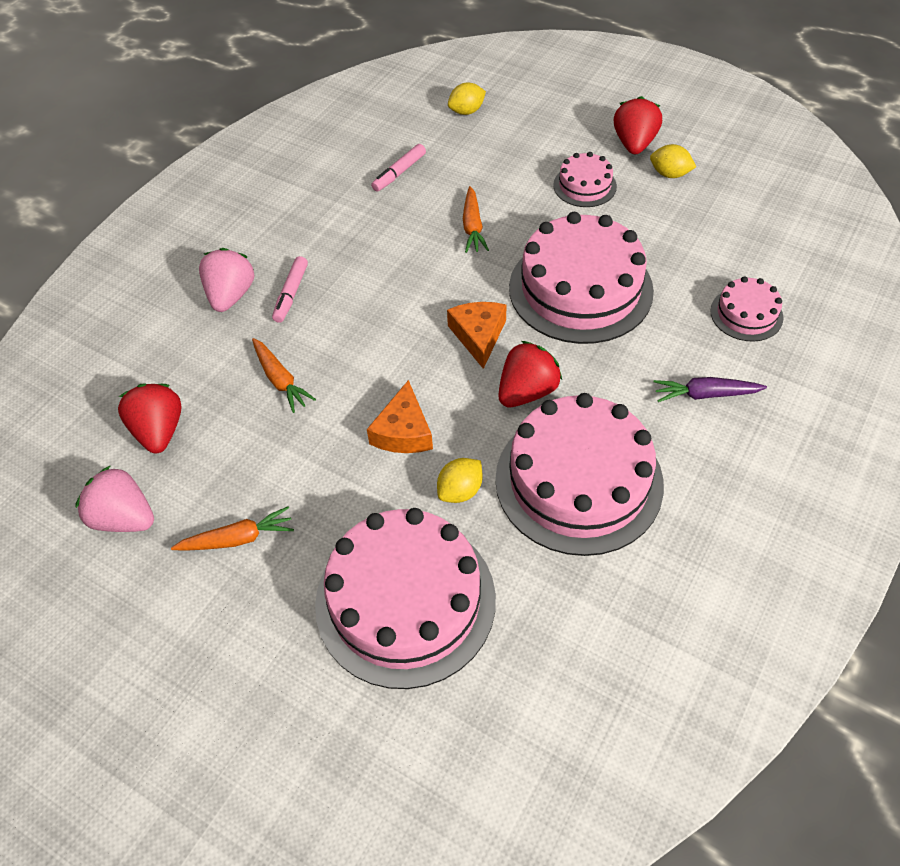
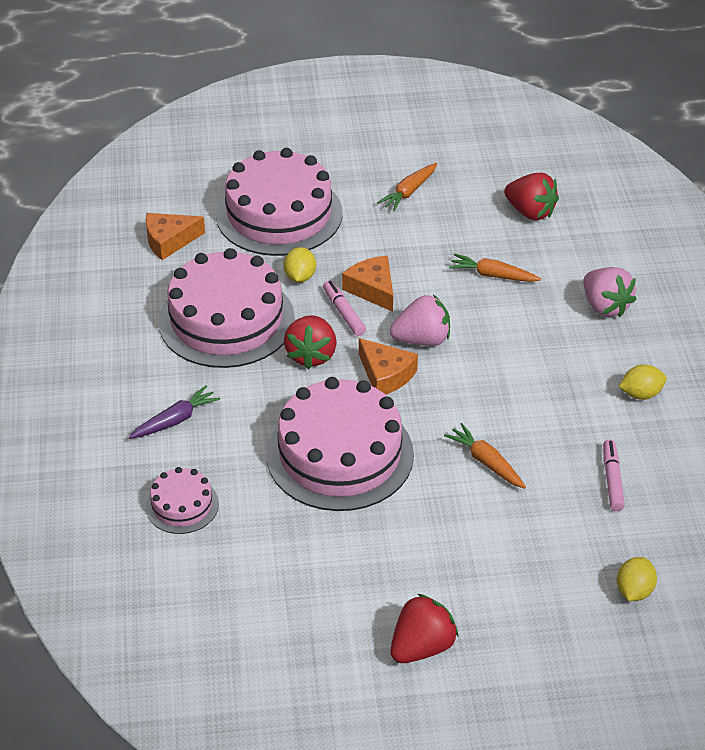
camera: 140 degrees right, 10 degrees down
pink strawberry [76,465,154,532] -> pink strawberry moved to [390,295,450,346]
pink marker [272,256,308,323] -> pink marker moved to [323,280,366,336]
pink cake [553,152,617,207] -> none
red strawberry [614,96,662,154] -> red strawberry turned 105 degrees counterclockwise [390,594,458,663]
yellow lemon [650,144,696,178] -> yellow lemon moved to [619,364,667,400]
none -> orange cheese [146,213,205,260]

